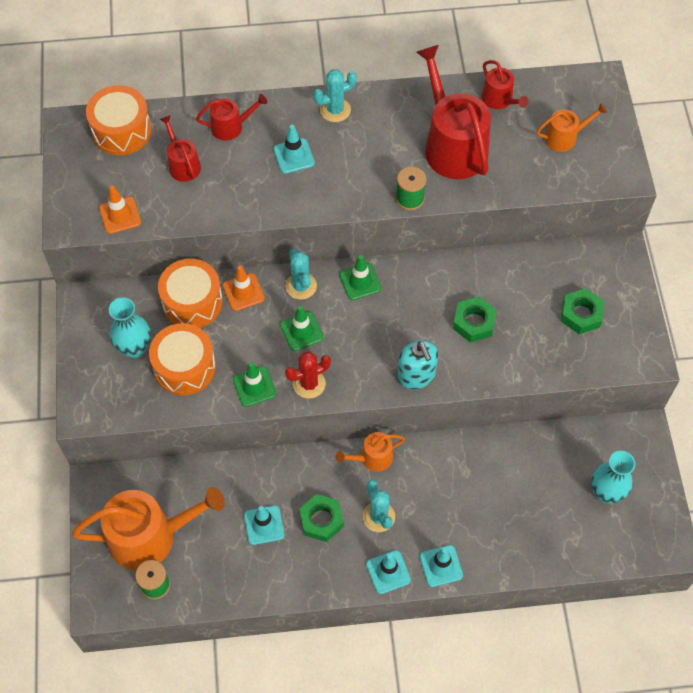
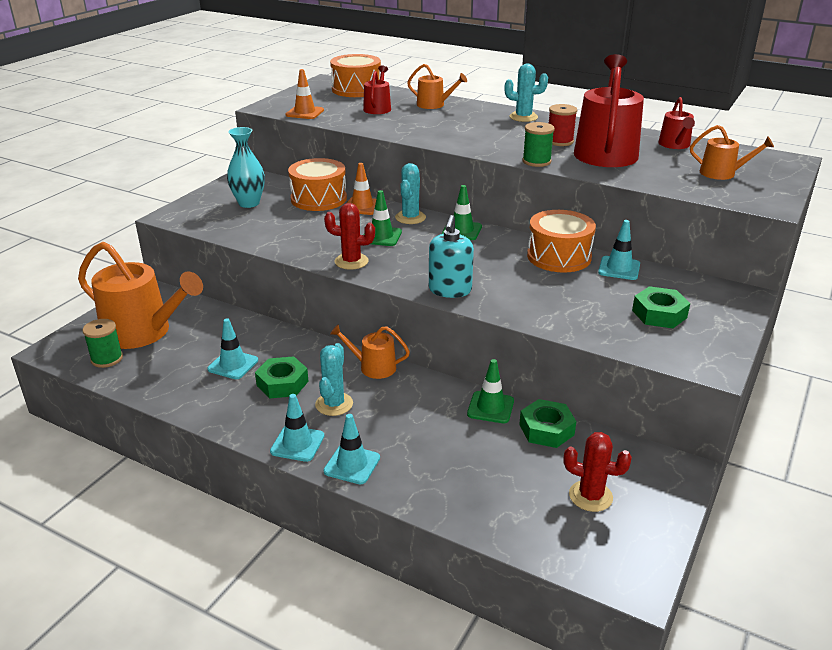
camera: 35 degrees right, 30 degrees down
orange drum [149,323,216,395] -> orange drum moved to [527,210,596,272]
red watering can [196,94,267,141] -> orange watering can [407,64,467,109]
green traffic cone [233,362,276,407] -> green traffic cone moved to [467,359,514,424]
turquoise traffic cone [273,125,315,174] -> turquoise traffic cone moved to [598,220,640,280]
green nut [453,297,497,342] -> green nut moved to [519,399,576,448]
turquoise vase [591,451,635,504] -> red cactus [564,432,632,512]
none -> red spool [549,104,577,146]

